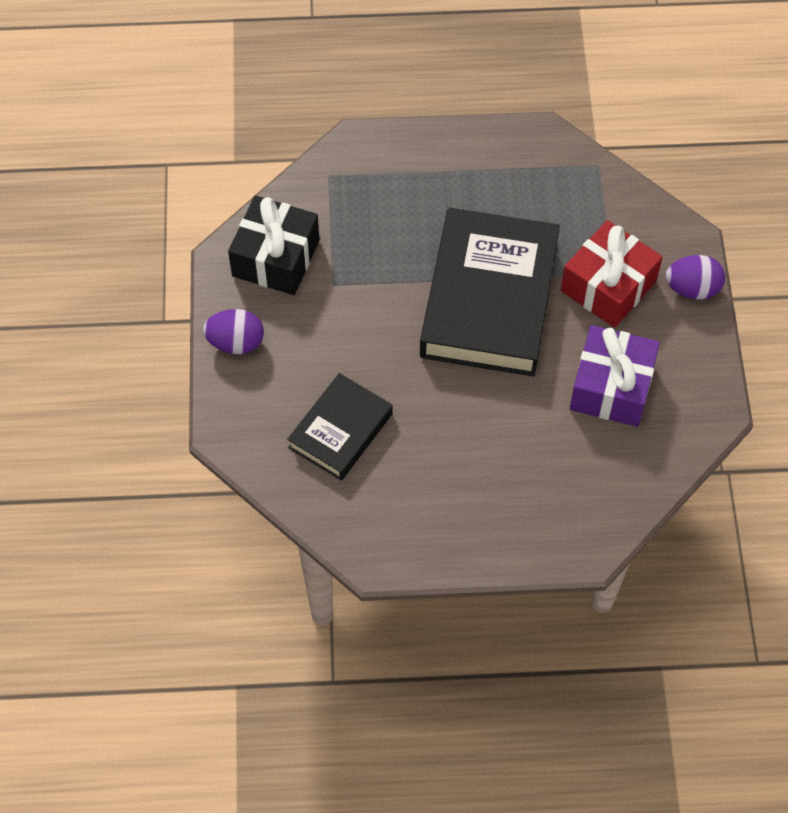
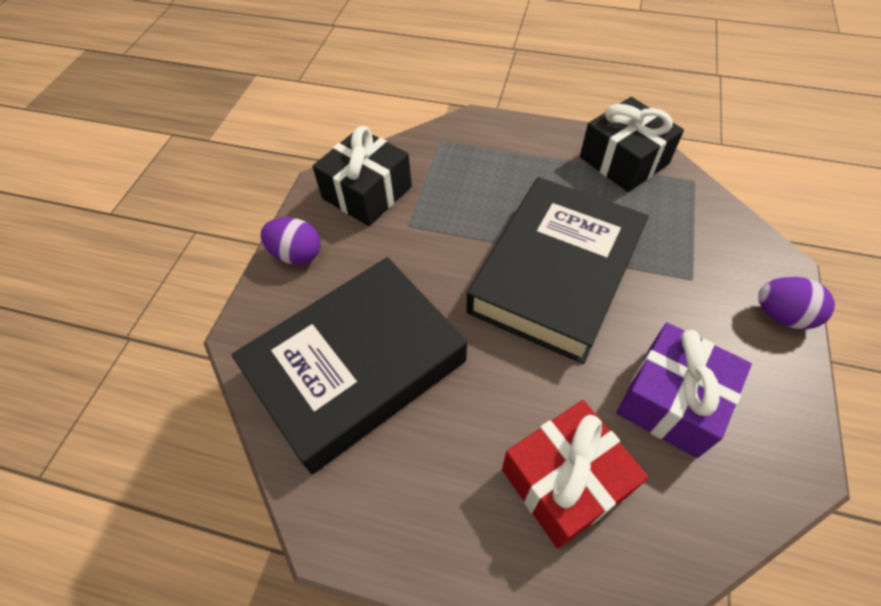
camera: 20 degrees right, 5 degrees down
black book [287,373,393,481] -> black book [231,257,467,474], size x1.82
red gift [561,220,663,328] -> red gift moved to [502,400,648,548]
none -> black gift [580,97,684,192]

